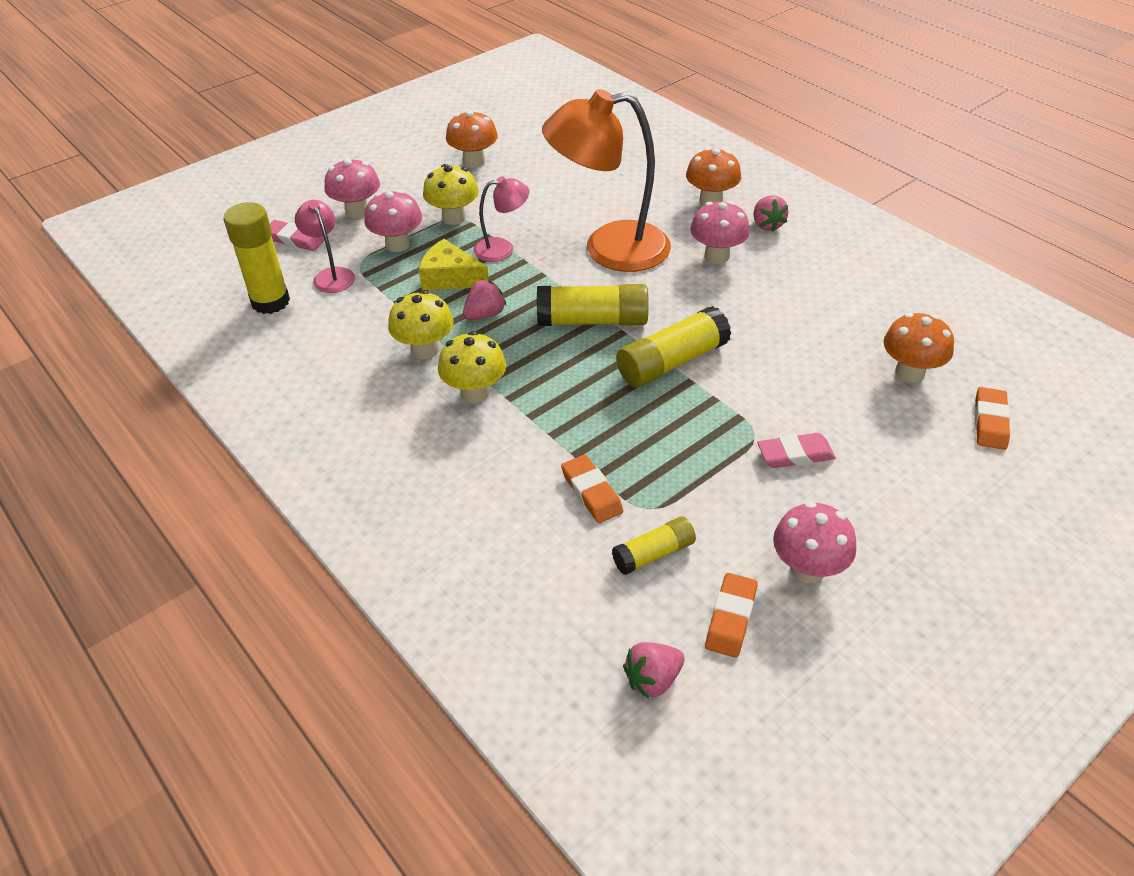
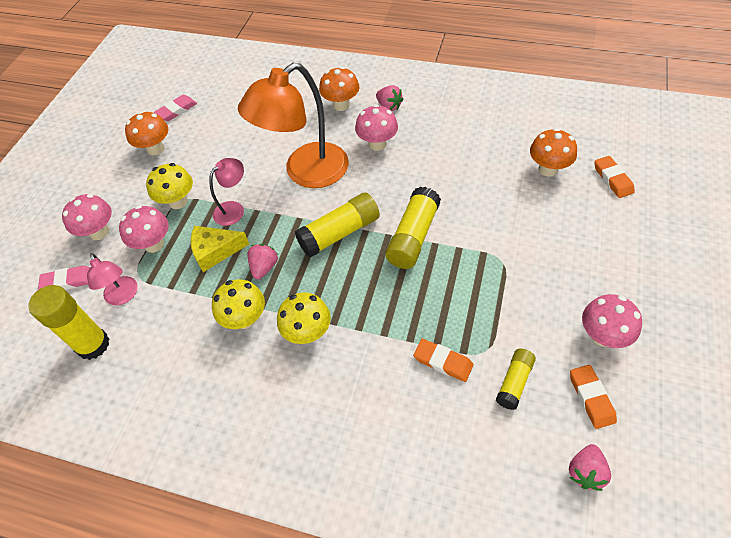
camera: 30 degrees left, 10 degrees up
pink lamp [295,200,355,293] -> pink lamp turned 150 degrees counterclockwise [87,253,138,305]
pink eraser [757,433,836,468] -> pink eraser moved to [154,95,197,121]

